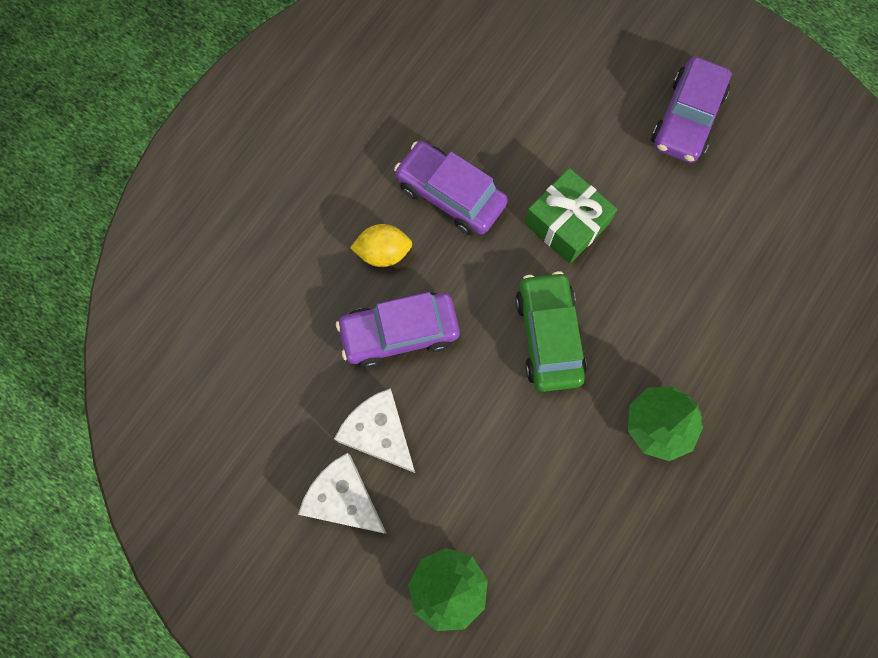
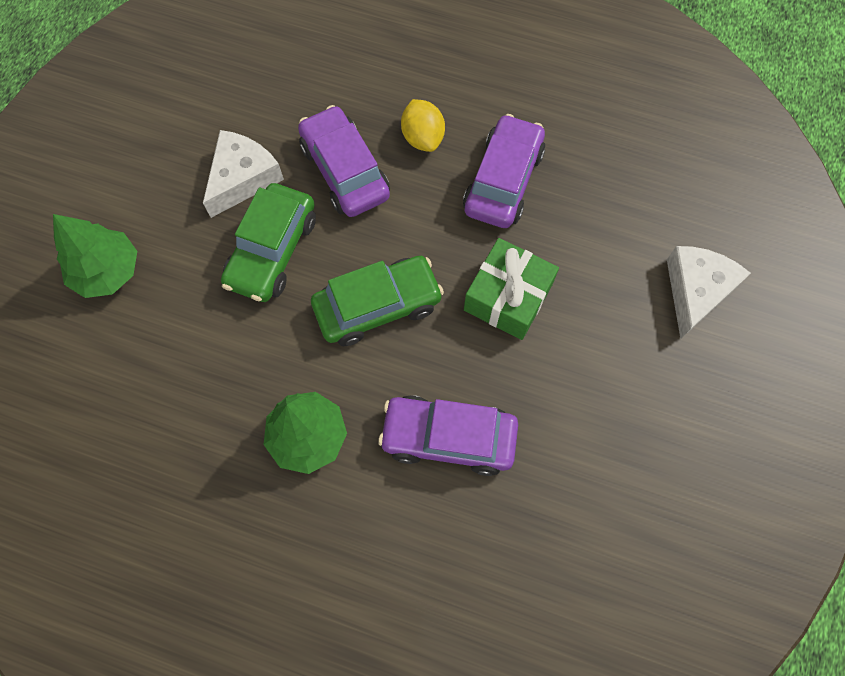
camera: 75 degrees right, 5 degrees down
white cheese [298,453,386,534] -> white cheese moved to [667,246,751,339]
purple car [651,57,732,163] -> purple car moved to [378,395,518,476]
none -> green car [221,183,316,302]

